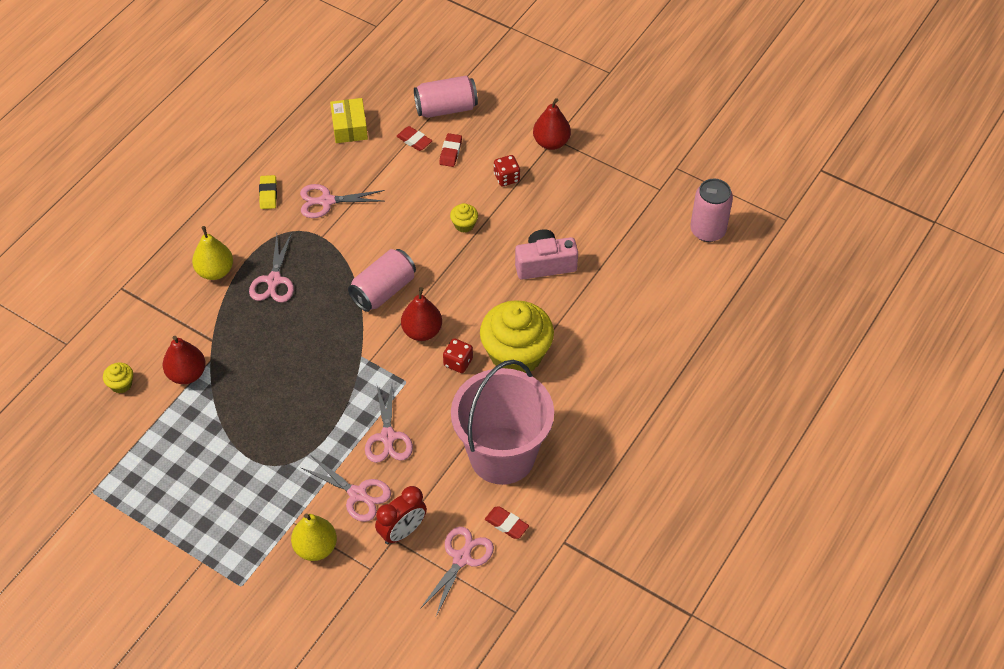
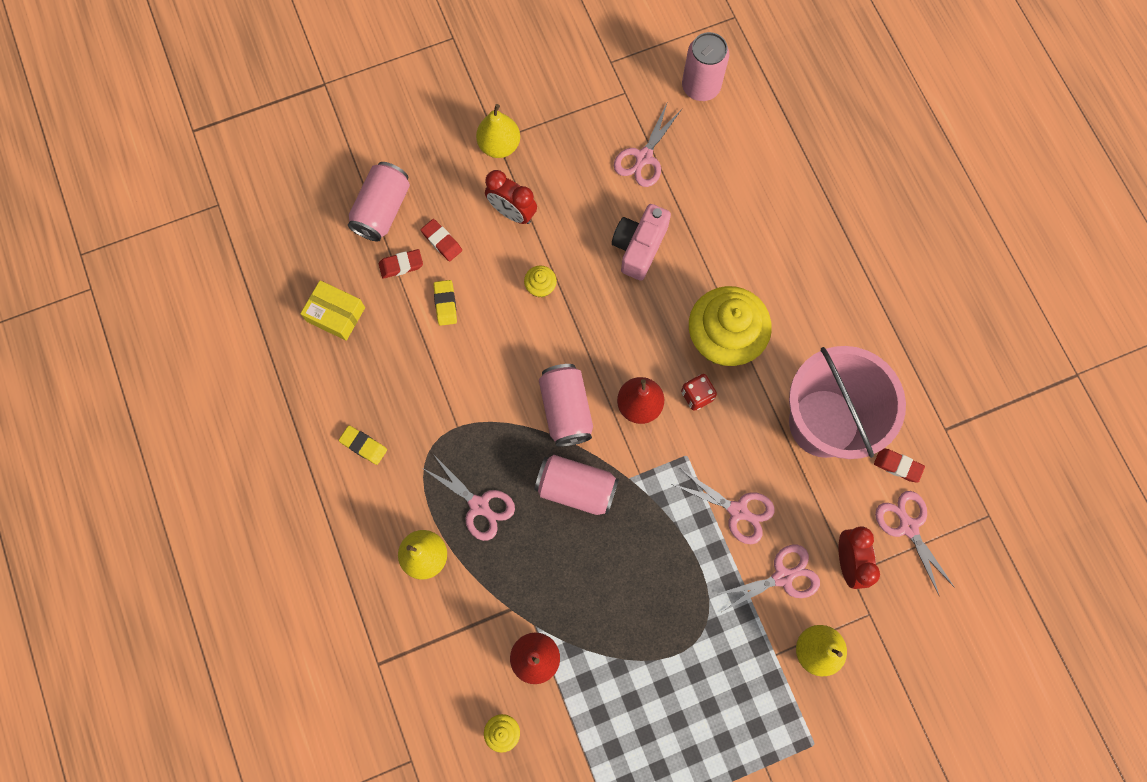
camera: 55 degrees left, 20 degrees up
pink scissors [300,184,384,218] -> pink scissors moved to [614,104,682,187]
red eraser [485,506,529,539] -> red eraser turned 45 degrees clockwise [874,449,925,483]
red dice [494,155,520,186] -> red clock [485,170,537,224]
red pear [533,98,571,150] -> yellow pear [476,104,520,158]
none -> yellow eraser [434,280,457,326]
none -> pink can [535,455,619,515]

